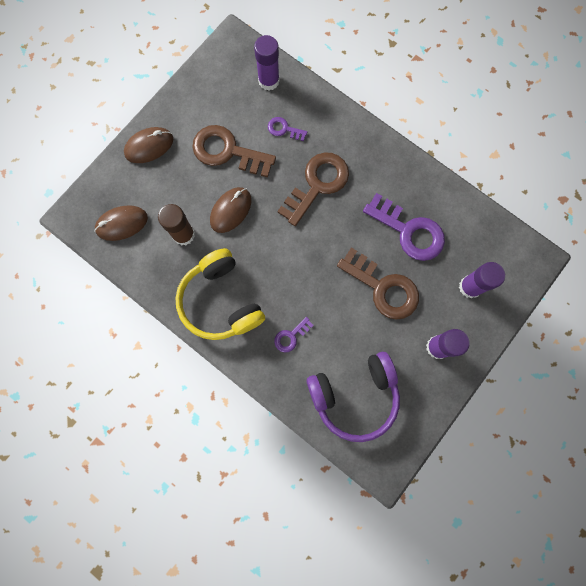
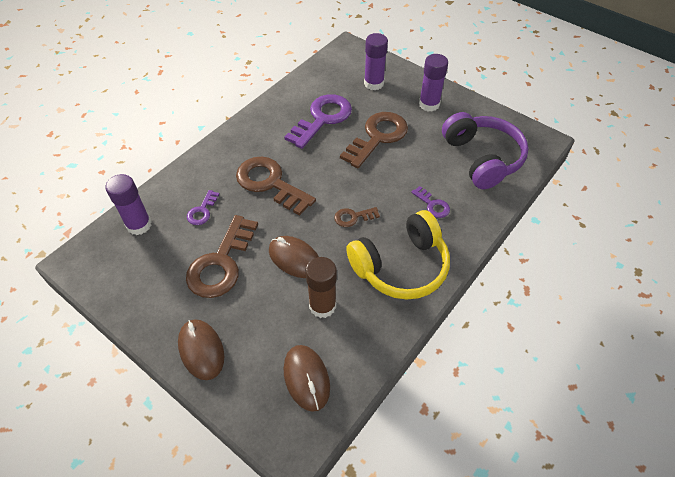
camera: 90 degrees left, 25 degrees down
none -> brown key [334,207,380,227]

